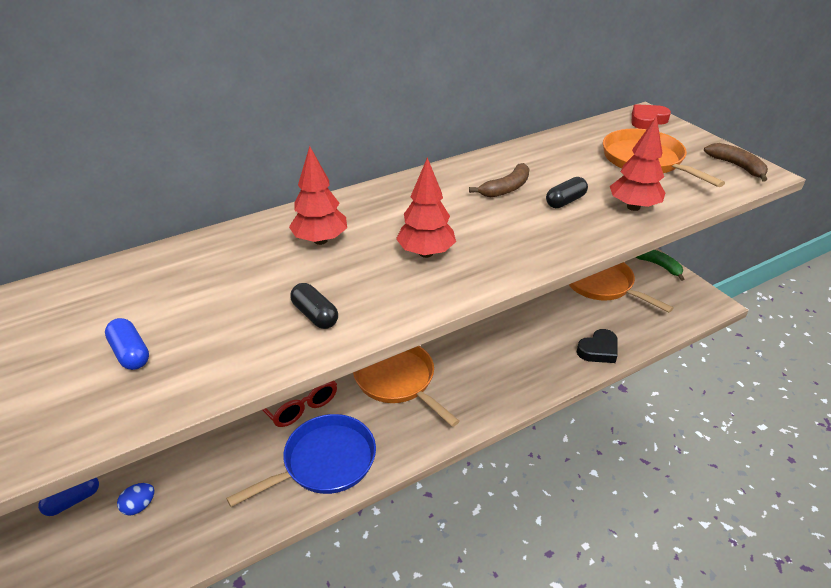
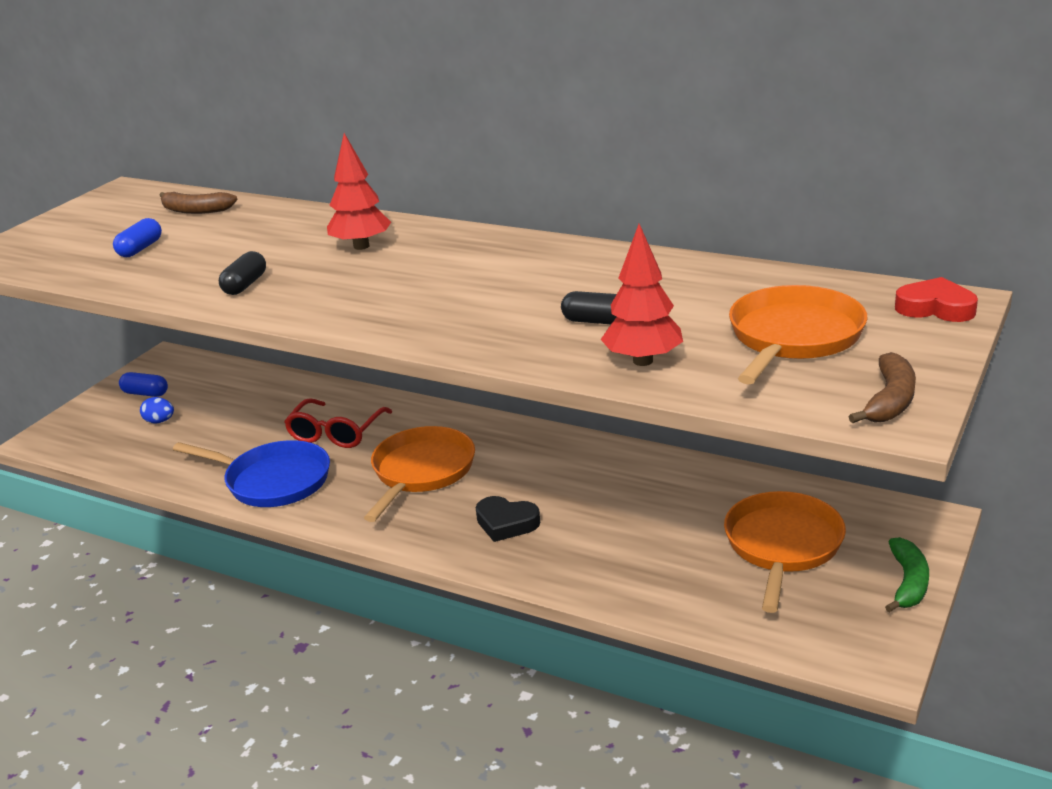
camera: 60 degrees right, 10 degrees down
red tree [396,157,456,258] -> none
brown banana [469,163,529,197] -> brown banana moved to [159,192,237,214]
black heart [577,329,618,363] -> black heart moved to [476,496,540,542]

